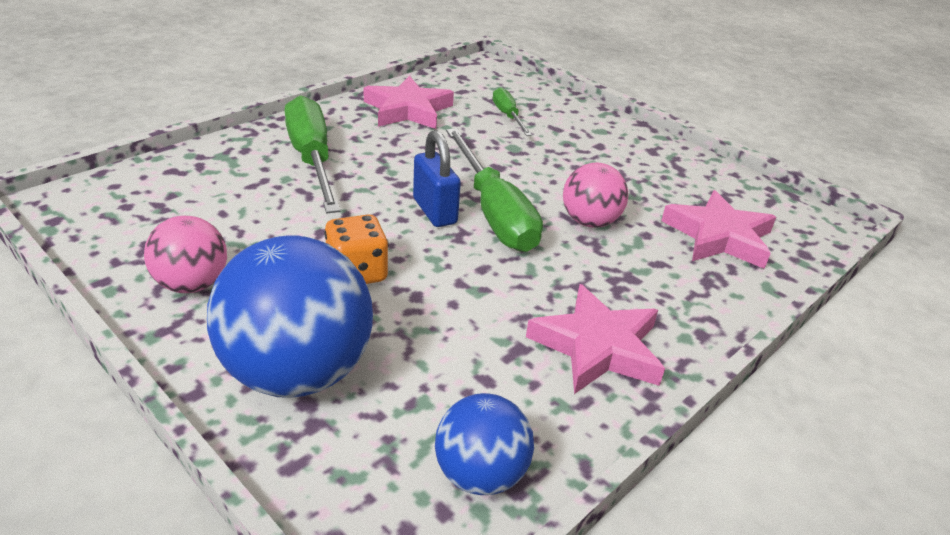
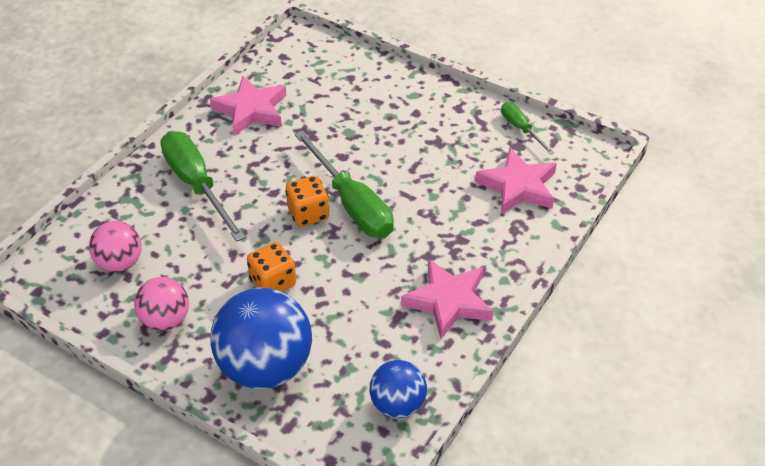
camera: 10 degrees left, 10 degrees up
blue padlock [413,130,461,227] -> orange dice [285,176,329,226]
green screwdriver [493,87,532,136] -> green screwdriver moved to [501,102,554,155]
pink ball [563,163,628,228] -> pink ball moved to [89,221,142,272]

